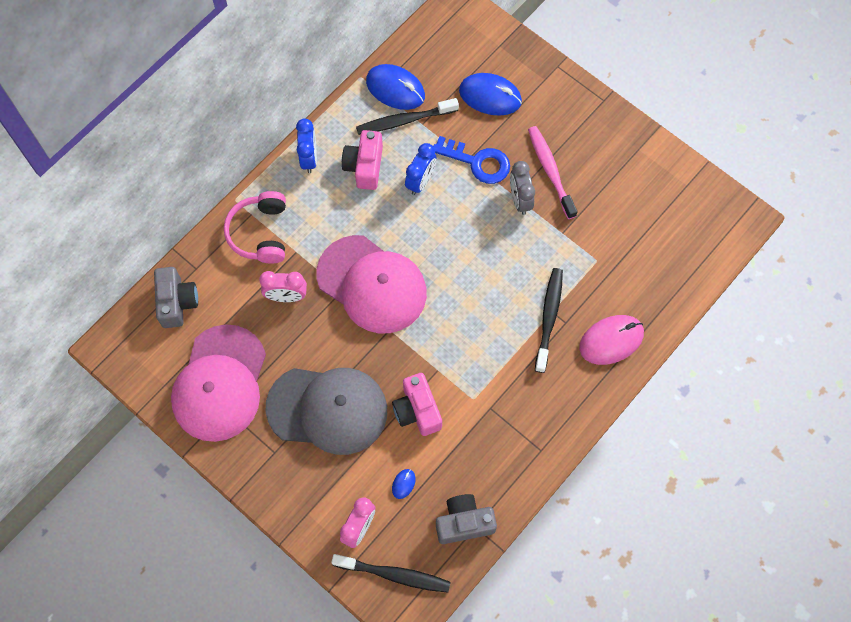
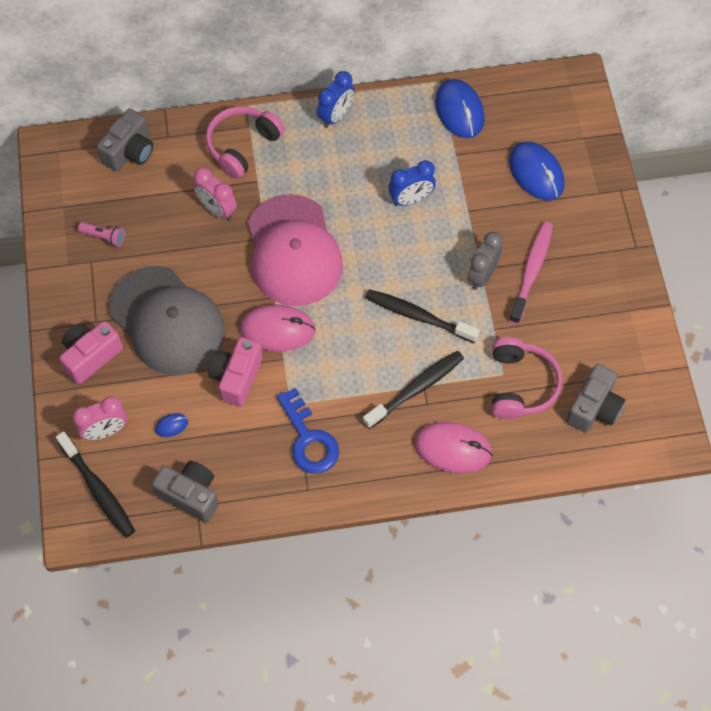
camera: 40 degrees right, 5 degrees down
pink cap [171,324,266,442] -> pink flashlight [78,222,125,247]
pink camera [342,130,383,190] -> pink camera moved to [59,321,123,384]
black toothbrush [356,98,459,135] -> black toothbrush moved to [365,289,480,343]
blue key [433,136,510,184] -> blue key moved to [276,388,339,474]
none -> pink mouse [240,304,316,352]
none -> pink headphones [492,337,563,419]
none -> grey camera [566,364,625,432]

